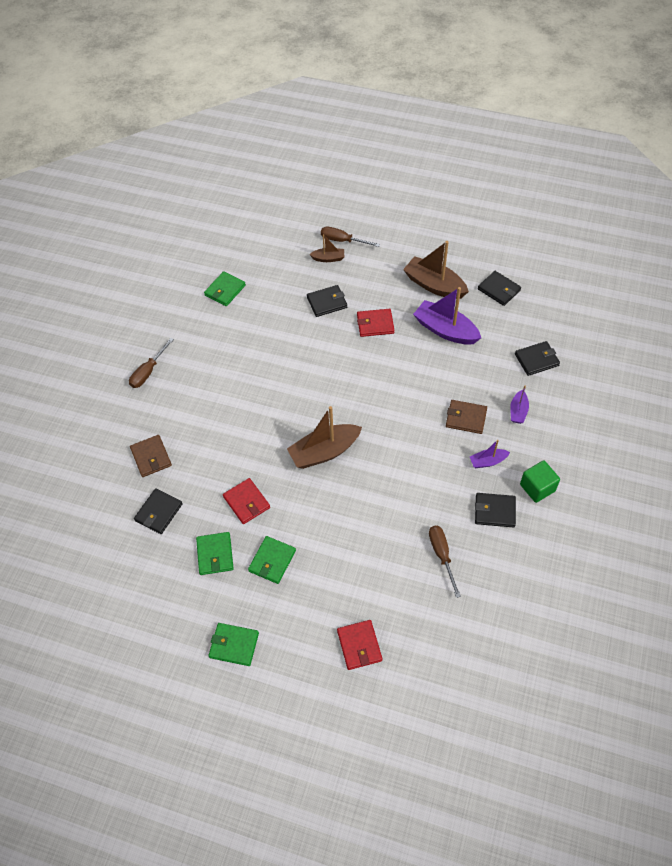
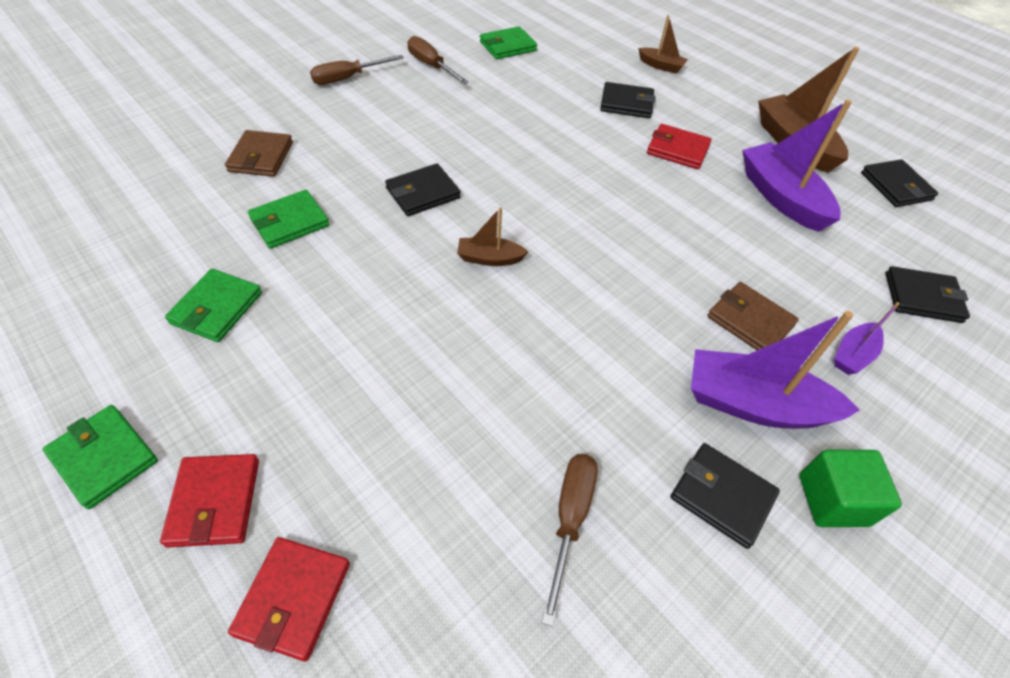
camera: 25 degrees right, 5 degrees down
black wallet [134,488,183,534] -> black wallet moved to [385,164,461,216]
red wallet [223,478,270,524] -> red wallet moved to [160,454,259,547]
green wallet [248,536,296,584] -> green wallet moved to [248,190,330,249]
brown boat [287,406,362,469] -> brown boat [457,207,529,266], size x0.52
brown screwdriver [321,226,380,247] -> brown screwdriver moved to [408,36,468,84]
purple boat [470,440,510,468] -> purple boat [691,311,860,428], size x1.93

